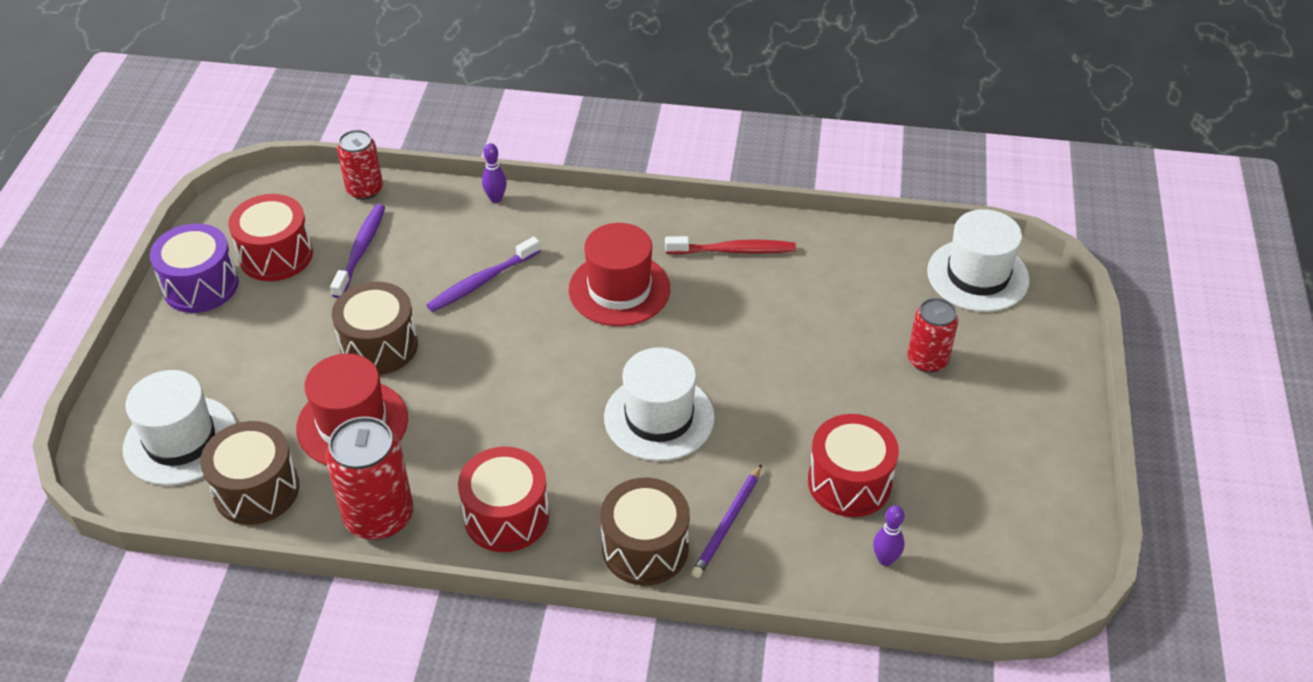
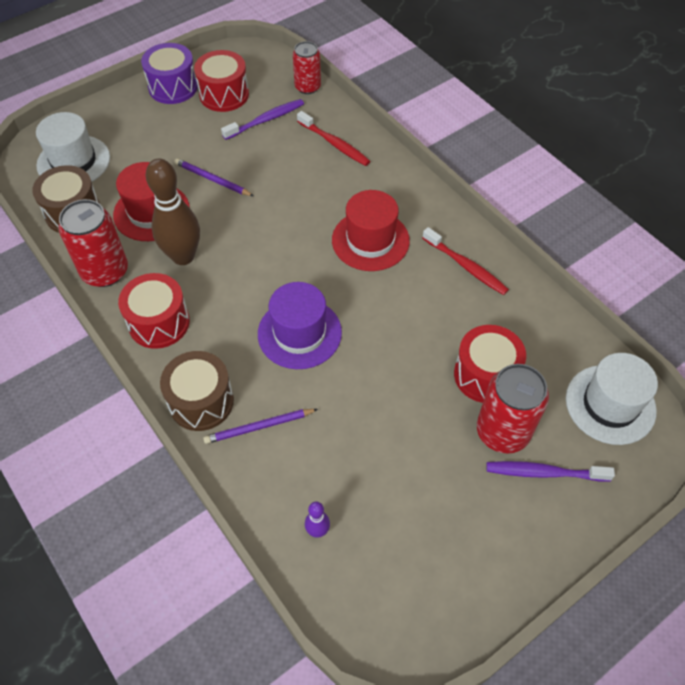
camera: 45 degrees right, 10 degrees up
brown drum [332,282,418,375] -> purple pencil [174,158,253,196]
purple toothbrush [426,237,541,312] -> purple toothbrush moved to [487,461,615,482]
purple bowling pin [482,143,507,203] -> none
white hat [604,347,715,461] -> purple hat [258,282,342,369]
red drum [808,414,899,517] -> red drum moved to [454,325,526,403]
red can [907,298,958,373] -> red can [477,364,549,454], size x1.54
none -> brown bowling pin [146,159,200,265]
none -> red toothbrush [297,111,370,166]

